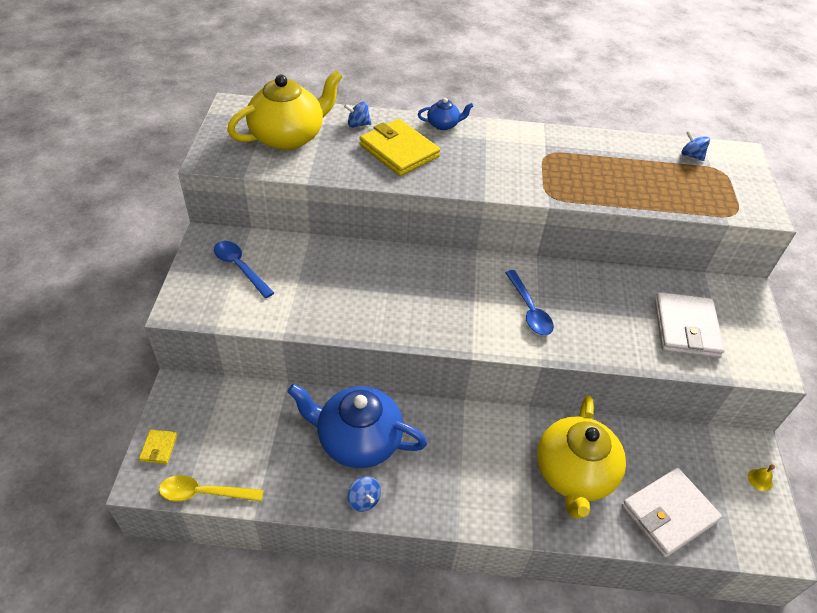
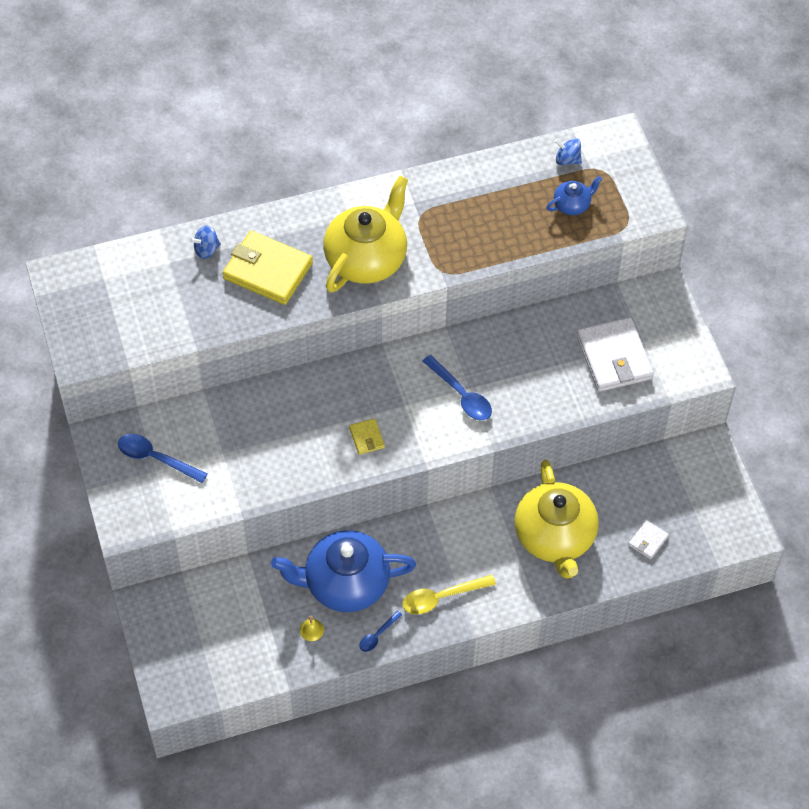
camera: 20 degrees left, 10 degrees up
yellow wallet [139,430,177,464] -> yellow wallet moved to [349,418,385,455]
yellow spoon [159,475,264,502] -> yellow spoon moved to [402,575,496,614]
yellow teapot [227,70,343,150] -> yellow teapot moved to [323,176,408,293]
blue spinning top [348,476,381,512] -> blue spoon [359,611,402,652]
blue teapot [418,98,473,130] -> blue teapot moved to [546,176,602,215]
white wallet [622,468,722,557] -> white wallet [629,520,669,559], size x0.46
yellow bell [748,464,775,491] -> yellow bell moved to [300,616,324,641]

